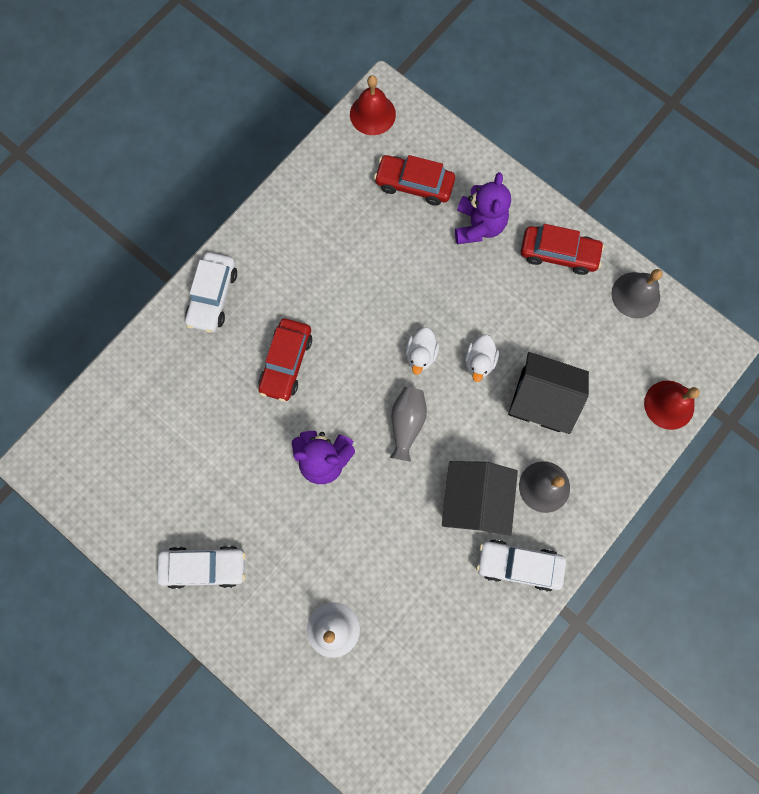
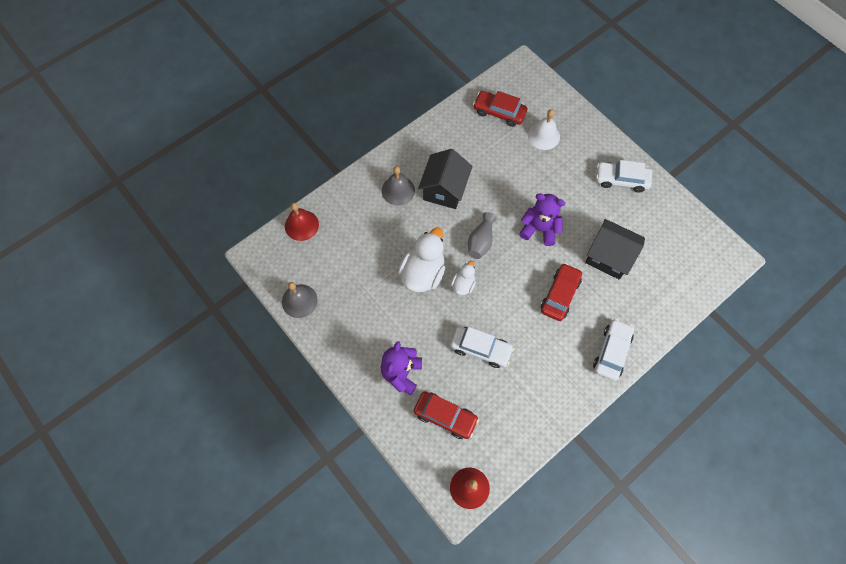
camera: 170 degrees left, 10 degrees down
white duck [465,335,499,382] -> white duck [398,228,445,292], size x1.87
white car [476,539,566,592] -> white car moved to [451,326,514,368]
black house [508,352,589,434] -> black house moved to [585,219,645,279]
red car [521,224,604,275] -> red car moved to [473,91,527,127]

